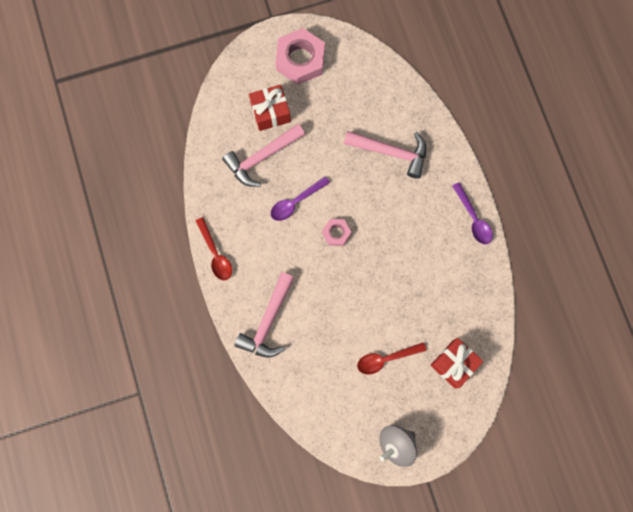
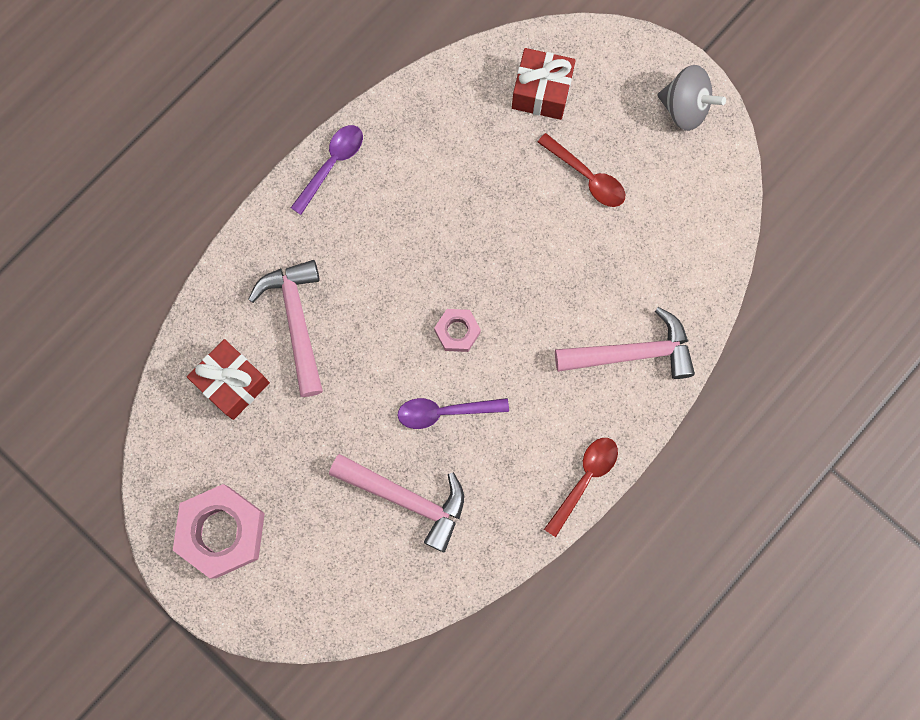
camera: 120 degrees left, 0 degrees up
red gift [249,85,291,131] -> red gift moved to [187,339,270,420]
purple spoon [271,176,330,221] -> purple spoon turned 150 degrees clockwise [397,398,509,429]

